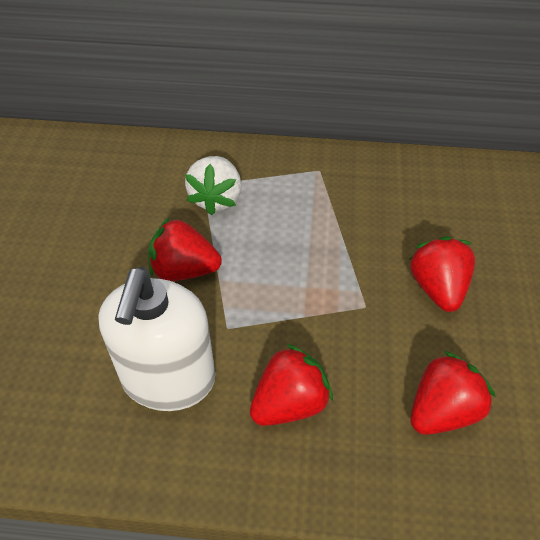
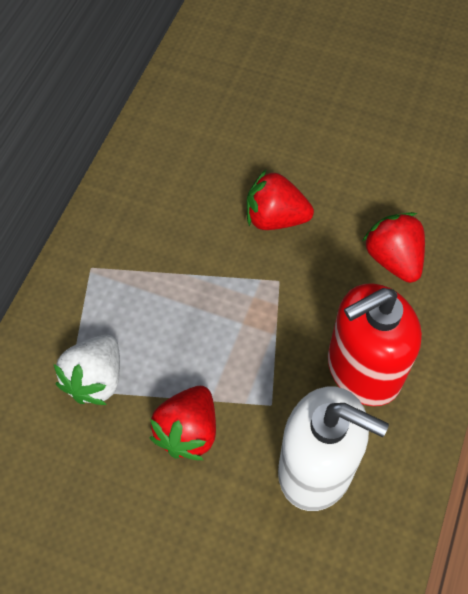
camera: 75 degrees left, 10 degrees up
white strawberry [185,156,242,215] -> white strawberry turned 90 degrees clockwise [54,335,120,405]
red strawberry [250,343,333,426] -> red soap dispenser [328,283,422,406]

